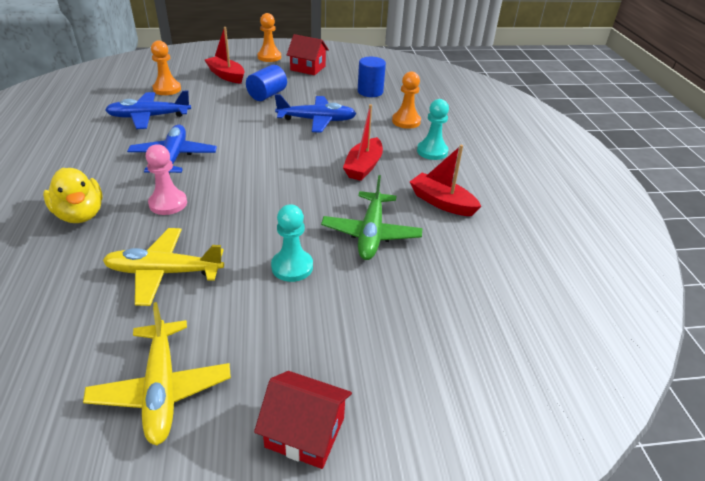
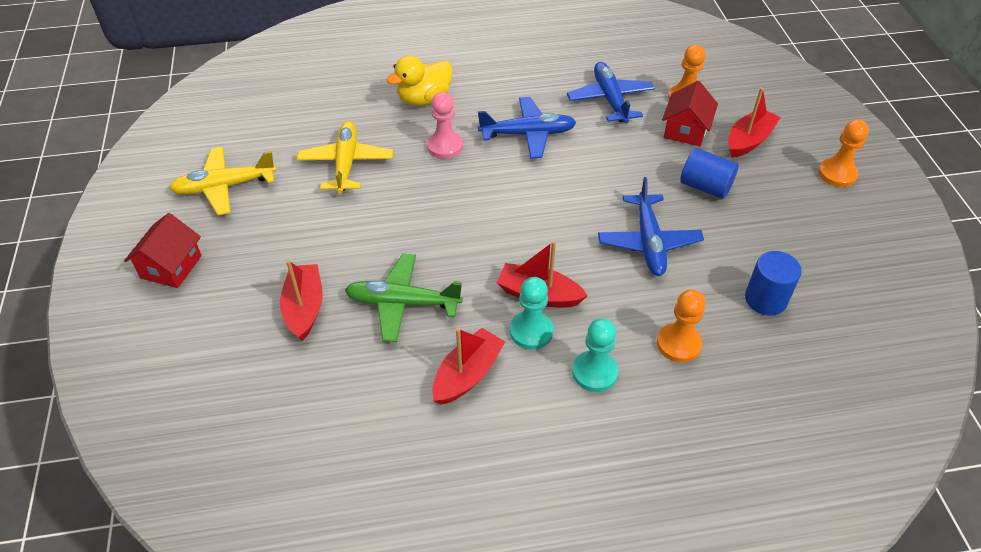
camera: 90 degrees right, 10 degrees up
turquoise pawn [271,204,313,282] -> turquoise pawn moved to [510,277,554,350]
red house [287,34,329,75] -> red house moved to [662,81,718,146]
none -> red boat [280,260,322,341]

